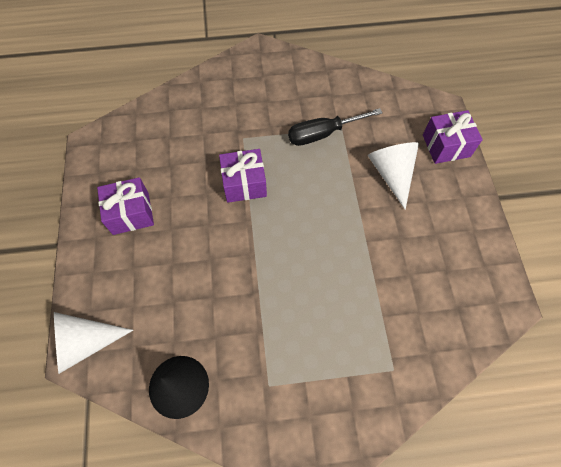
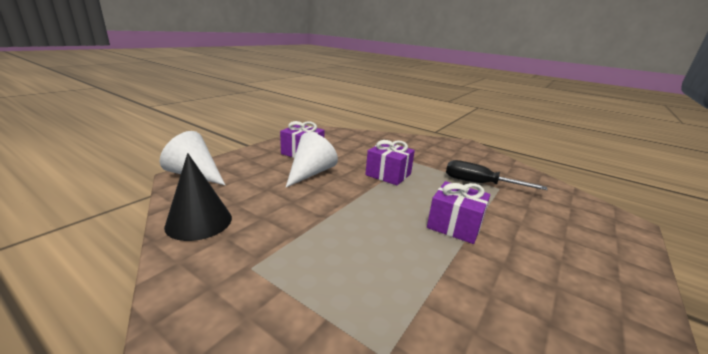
camera: 40 degrees right, 40 degrees down
white cone [368,142,419,210] -> white cone moved to [286,132,338,187]
purple gift [423,110,483,164] -> purple gift moved to [427,181,490,244]

